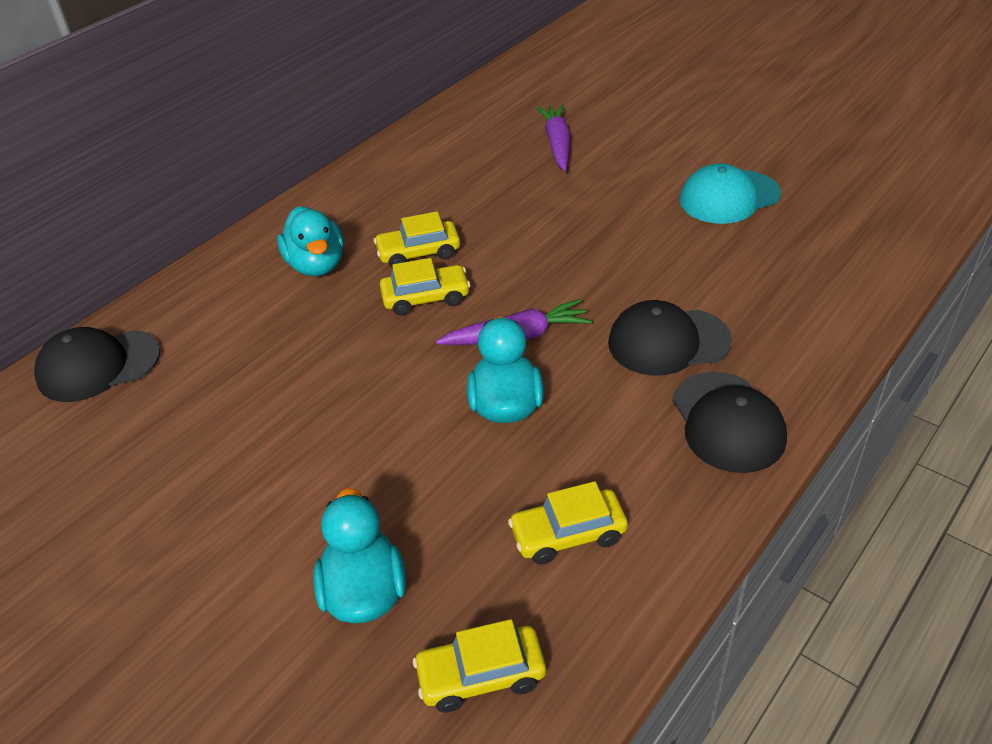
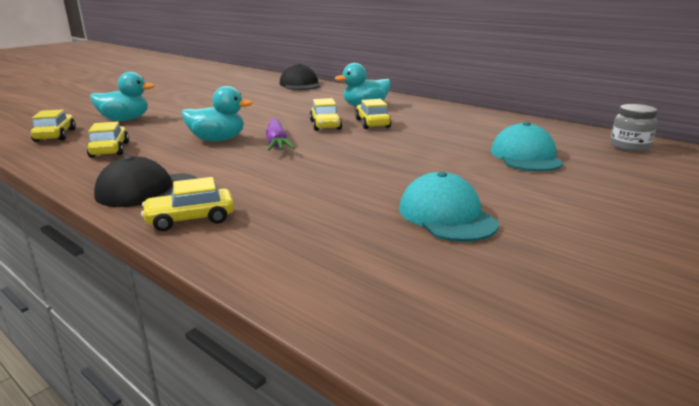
camera: 90 degrees right, 20 degrees down
purple carrot [536,104,571,171] -> turquoise cap [491,122,564,172]
black cap [608,300,732,376] -> none
none -> yellow car [141,177,234,231]
none -> grey jar [610,104,658,152]

